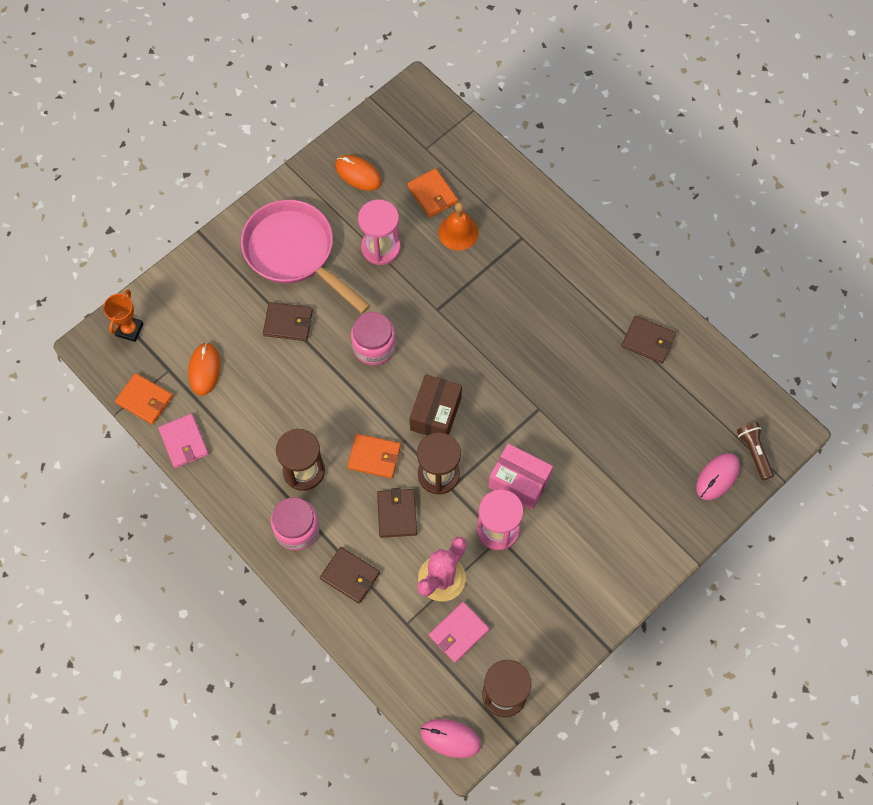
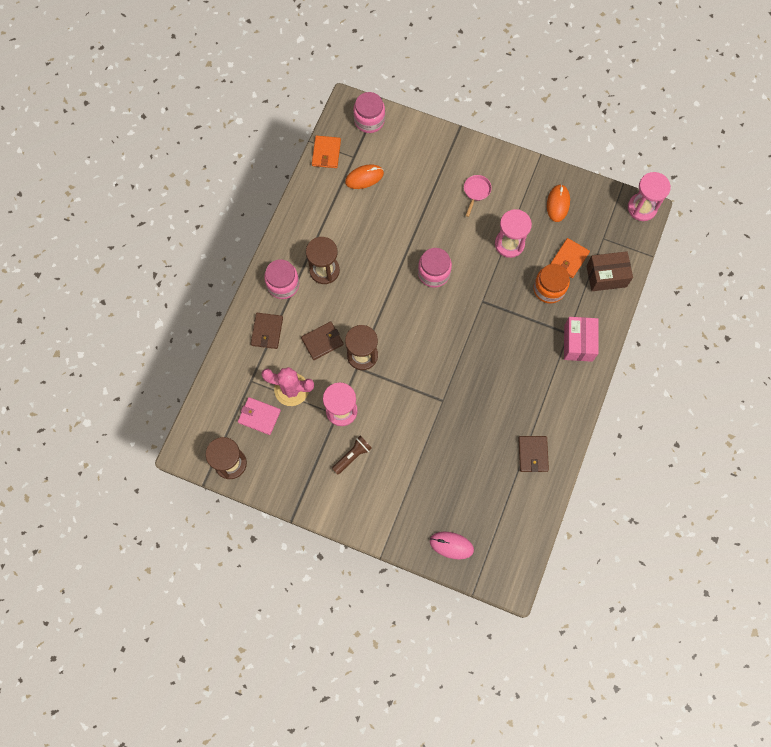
camera: 65 degrees right, 5 degrees up
orange trophy [103,290,144,342] -> pink jar [353,92,385,133]
pink wallet [158,414,209,468] -> none
pink pan [241,200,371,313] -> pink pan [464,175,492,217], size x0.41
brown wallet [263,302,313,341] -> none
orange wallet [347,434,401,478] -> none
brown box [410,374,462,436] -> brown box moved to [586,251,633,291]
pink mouse [421,719,481,758] -> none
orange bell [438,202,479,250] -> orange jar [534,264,570,303]
pink box [488,443,553,510] -> pink box moved to [564,317,598,362]
brown flashlight [737,422,774,480] -> brown flashlight moved to [332,436,372,474]
none -> pink hourglass [628,172,671,221]

